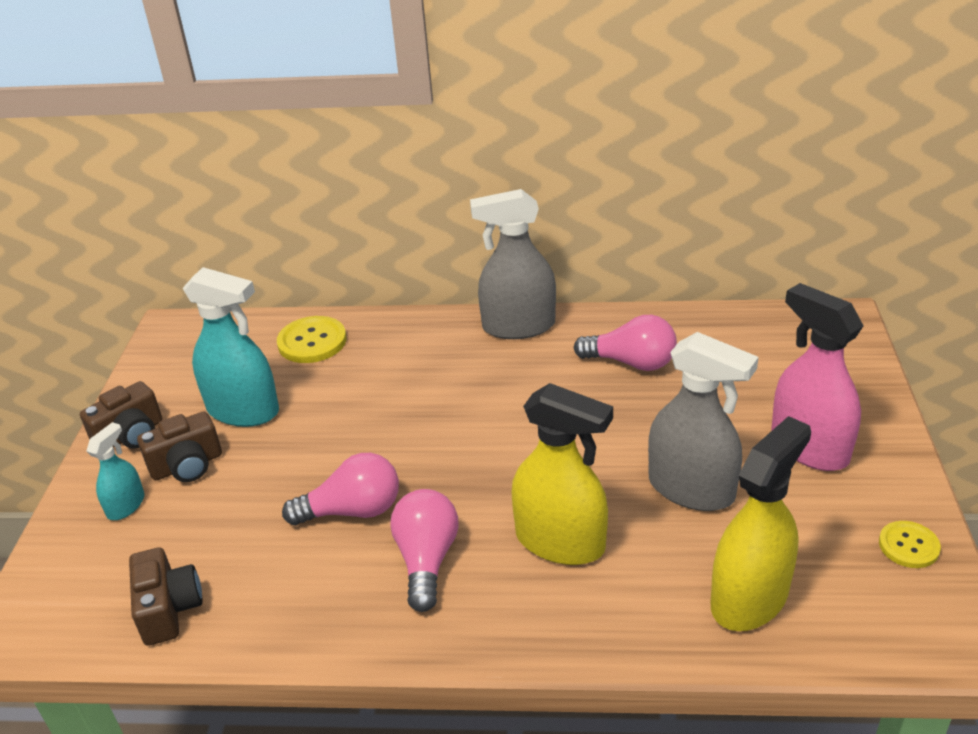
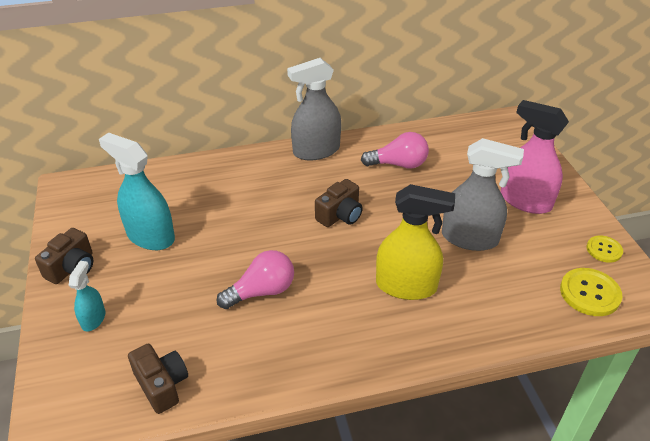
camera: 20 degrees left, 5 degrees up
brown camera [137,411,222,482] -> brown camera moved to [315,179,363,227]
turquoise spray bottle [183,267,279,427] -> turquoise spray bottle turned 150 degrees counterclockwise [99,133,175,250]
yellow button [277,316,346,363] -> yellow button moved to [560,268,622,316]
pink light bulb [390,489,459,612] -> none
yellow spray bottle [711,416,811,631] -> none

